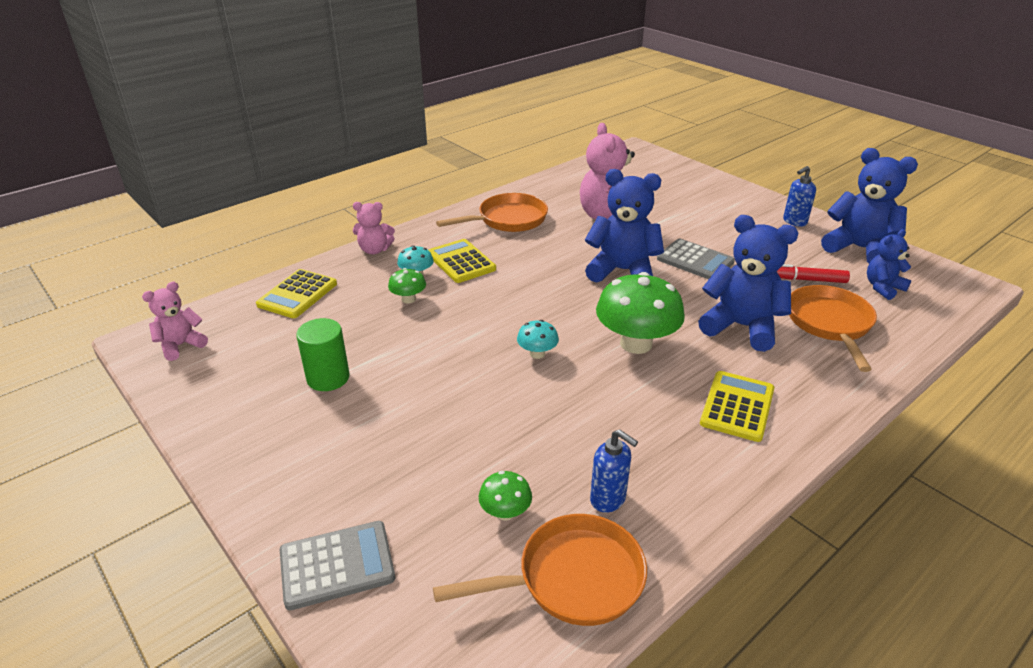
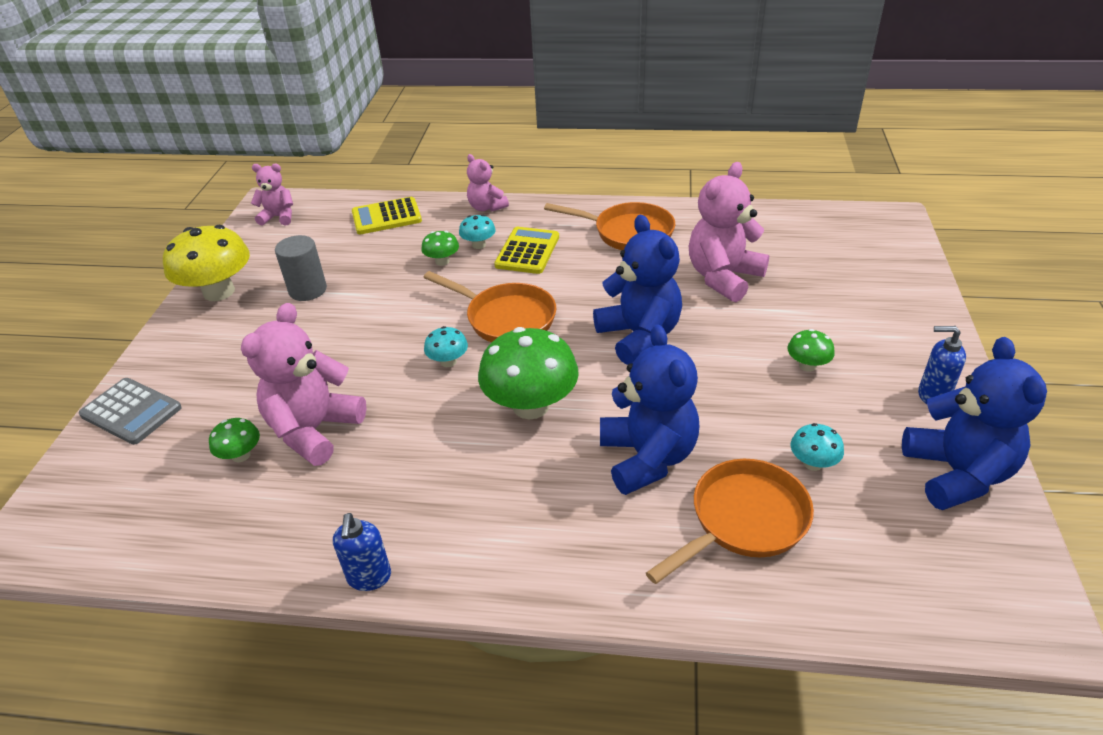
camera: 50 degrees right, 5 degrees up
green cylinder [296,318,350,391] -> grey cylinder [275,235,327,301]
orange pan [433,514,647,626] -> orange pan moved to [423,271,556,342]
blue soap dispenser [590,429,638,513] -> blue soap dispenser moved to [333,513,391,591]
grey calculator [657,238,735,279] -> none
yellow calculator [700,371,774,442] -> none
red marker [777,264,850,283] -> turquoise mushroom [791,423,844,471]
blue teddy bear [867,229,911,300] -> none
none -> yellow mushroom [163,225,250,301]
none -> pink teddy bear [241,303,367,466]
none -> green mushroom [787,329,835,372]

